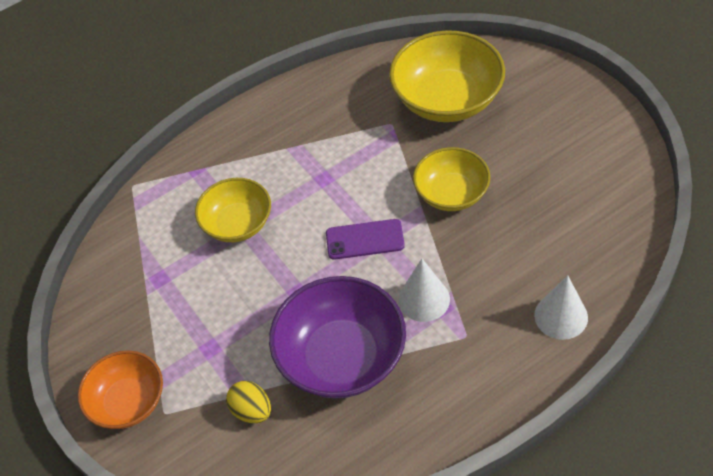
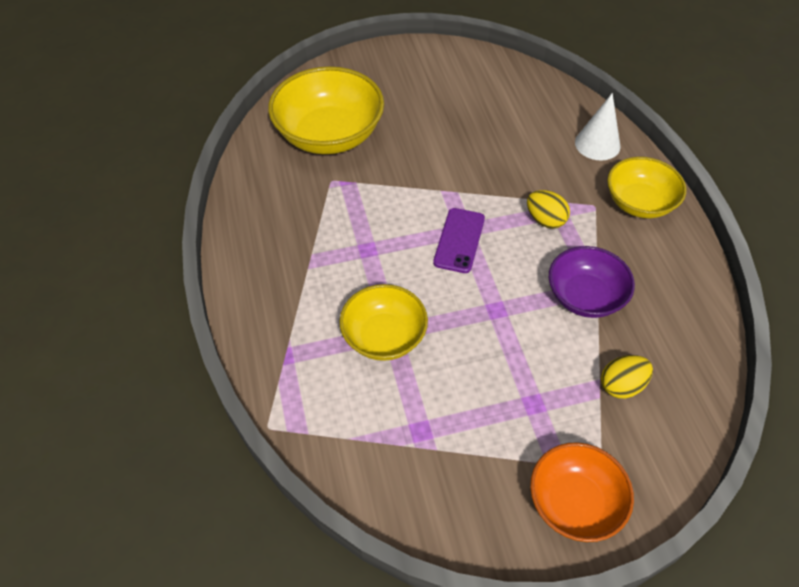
camera: 75 degrees left, 0 degrees up
purple bowl [269,276,406,399] -> purple bowl [549,246,635,318], size x0.63
white cone [398,259,450,322] -> yellow egg [527,190,570,229]
yellow bowl [413,147,490,211] -> yellow bowl moved to [607,157,686,218]

